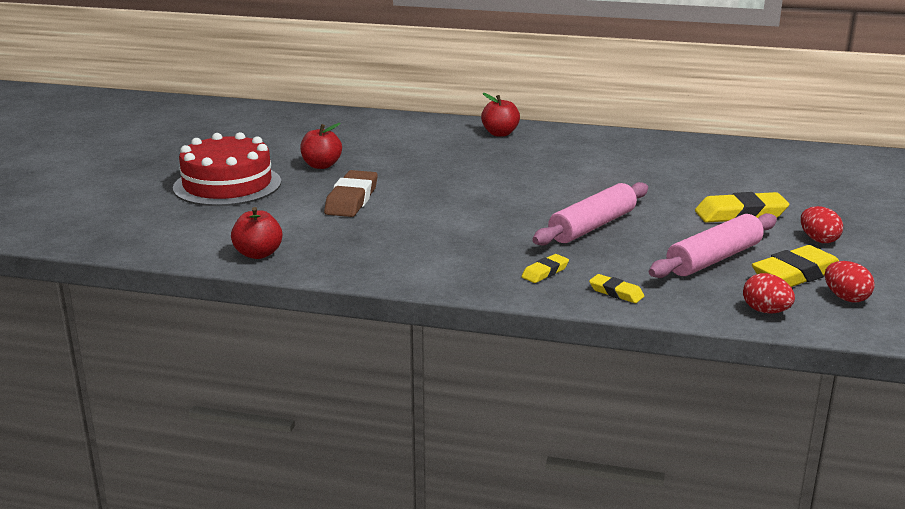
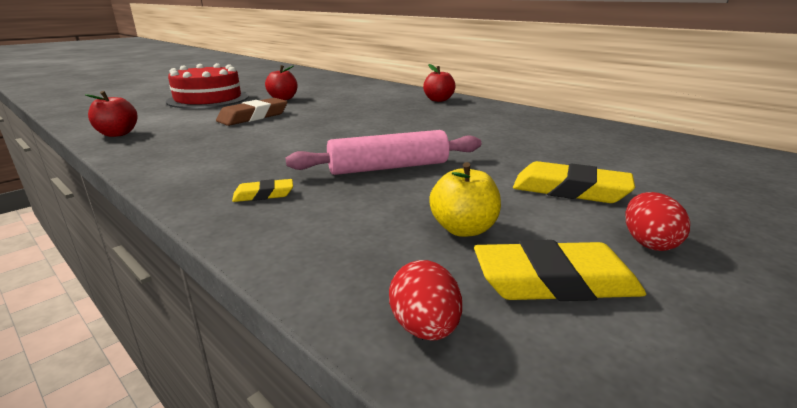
camera: 30 degrees right, 0 degrees up
yellow eraser [589,274,644,303] -> none
pink rolling pin [649,213,777,278] -> yellow apple [429,162,501,237]
red egg [825,261,875,302] -> none

